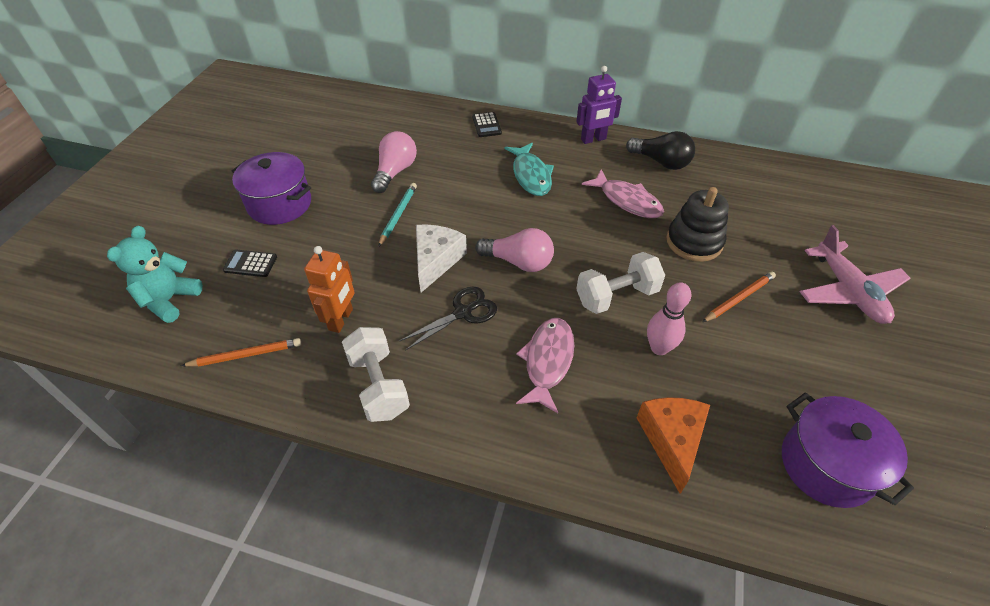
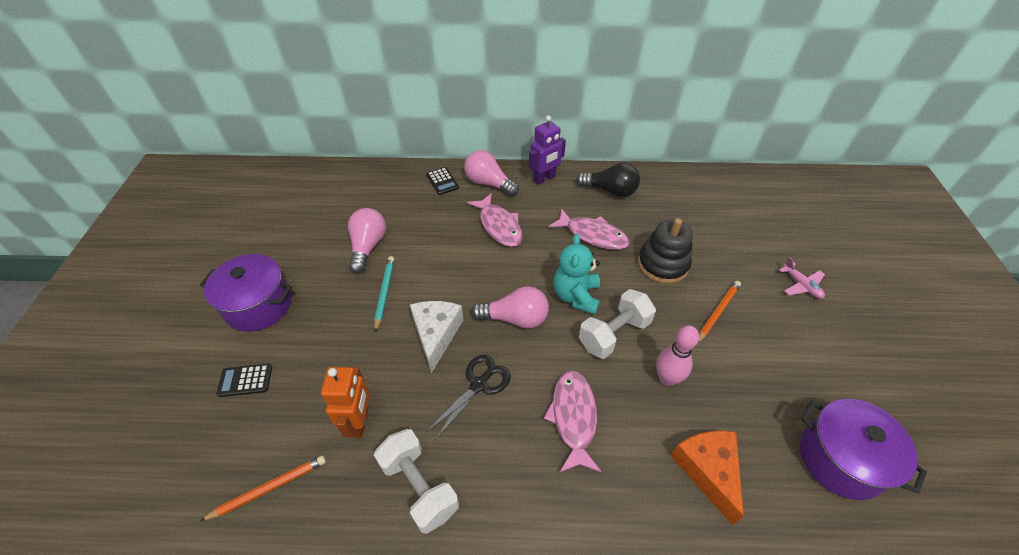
camera: 15 degrees left, 0 degrees up
turquoise teddy bear [107,226,203,323] -> turquoise teddy bear moved to [553,234,600,314]
turquoise fish [505,143,554,196] -> pink fish [467,193,523,247]
pink plane [800,225,910,324] -> pink plane [779,257,825,299], size x0.52
none -> pink light bulb [464,150,519,196]

